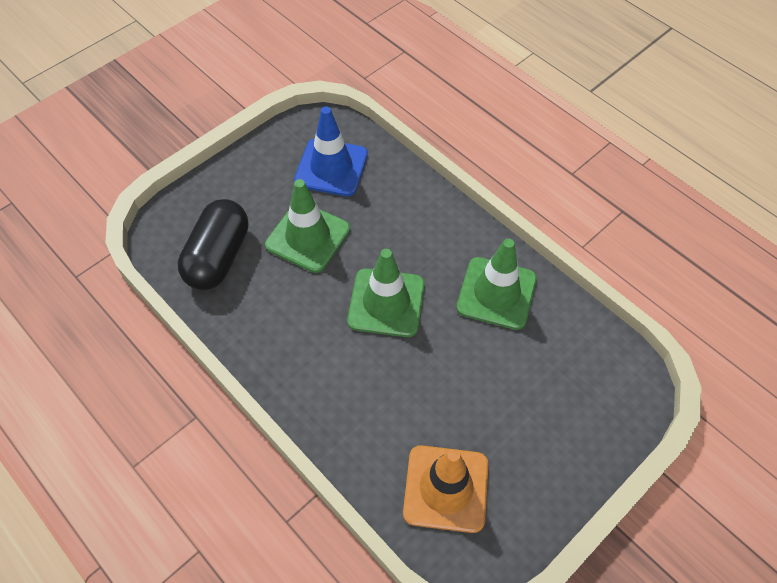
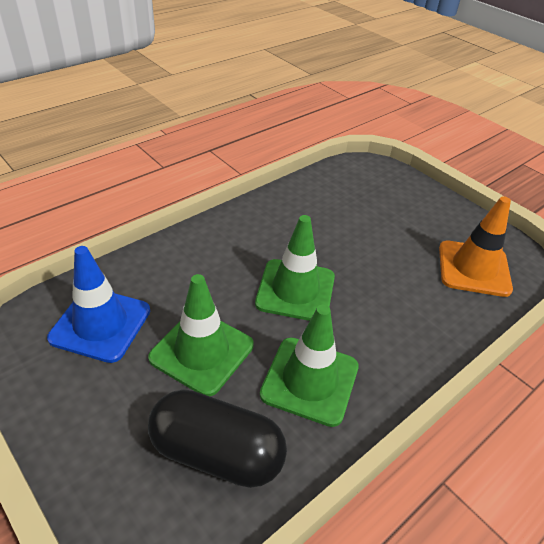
camera: 90 degrees left, 15 degrees down
green traffic cone [457,239,537,330] -> green traffic cone moved to [260,305,359,427]

